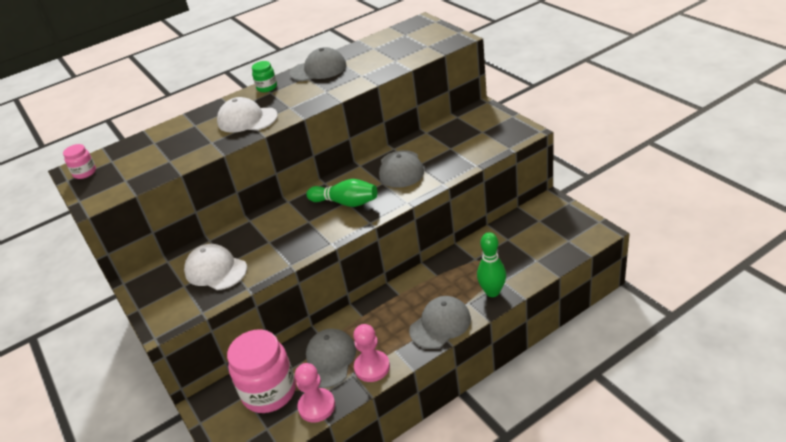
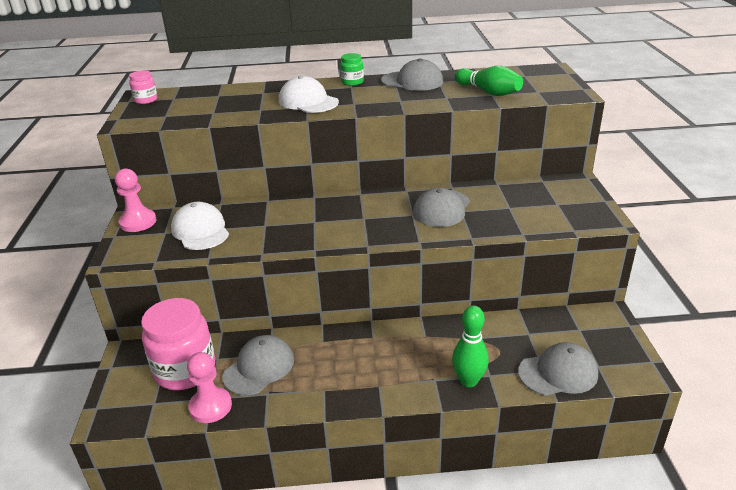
camera: 25 degrees right, 5 degrees down
green bowling pin [306,179,377,207] -> green bowling pin moved to [455,66,523,96]
pink pawn [353,324,390,382] -> pink pawn moved to [115,169,156,232]
grey cap [409,296,471,349] -> grey cap moved to [518,342,598,396]

